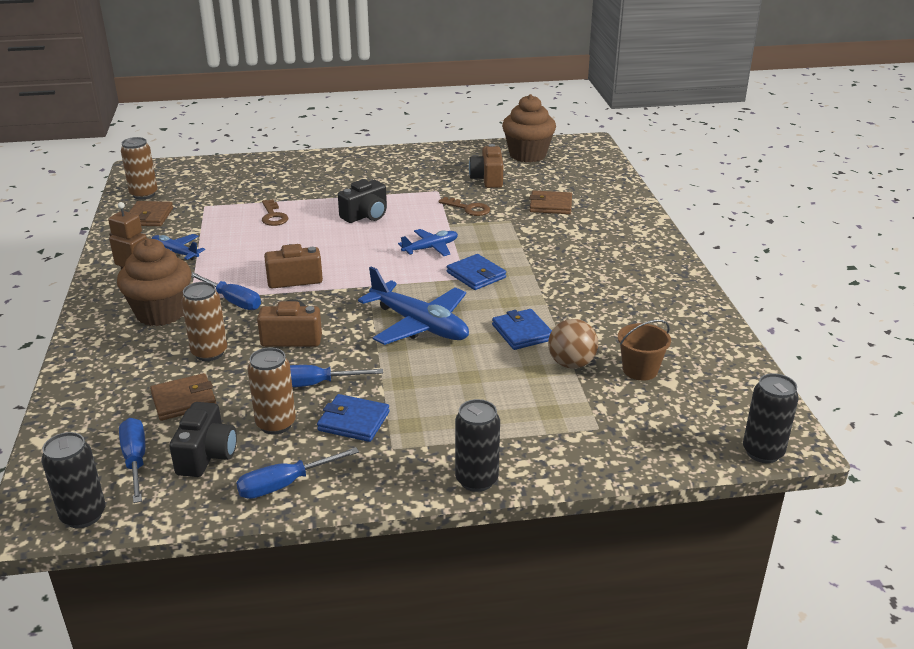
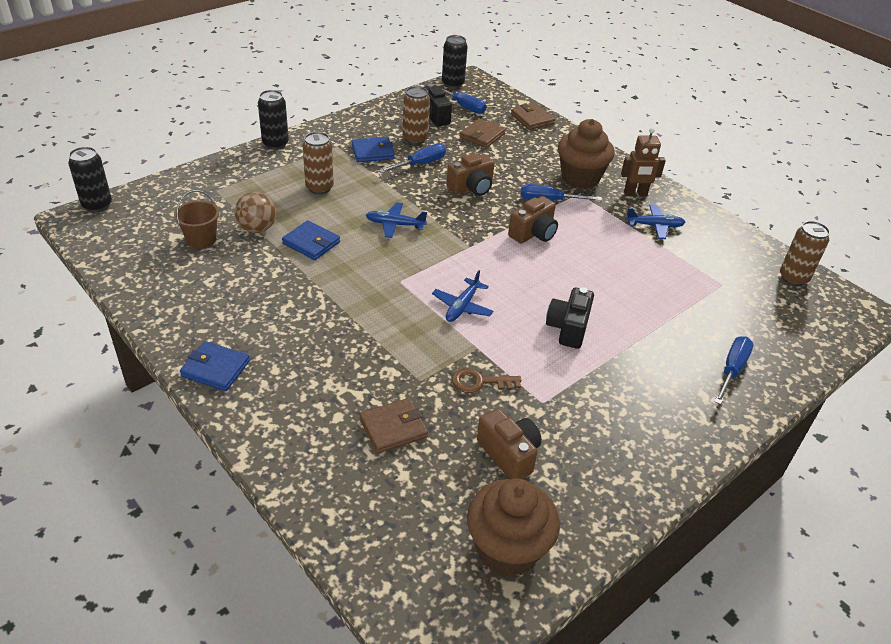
camera: 145 degrees right, 10 degrees up
brown wallet [129,201,173,226] -> brown wallet moved to [511,103,555,130]
brown can [181,282,227,361] -> brown can moved to [303,132,334,195]
blue screwdriver [236,447,359,499] -> blue screwdriver moved to [714,336,753,405]
brown key [262,199,289,226] -> none
blue plane [358,266,469,345] -> blue plane [366,202,427,238], size x0.56
blue wallet [447,254,506,290] -> blue wallet moved to [180,341,250,391]

